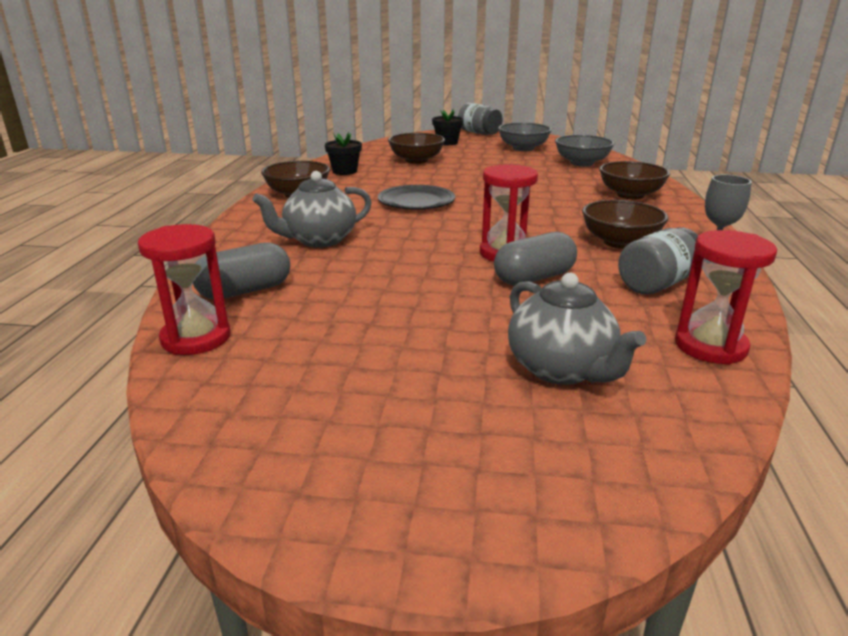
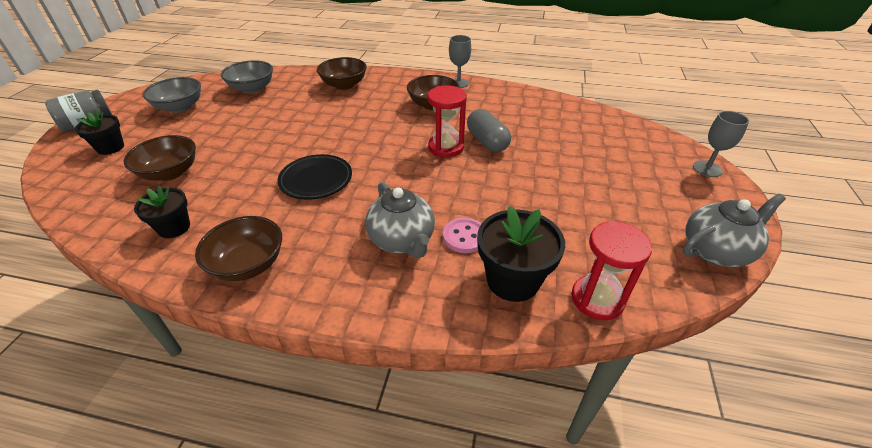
camera: 85 degrees left, 15 degrees up
grey capsule [193,242,290,300] -> black flower pot [477,206,565,302]
grey teapot [508,273,646,385] -> grey teapot moved to [683,194,786,267]
grey jar [618,227,698,295] -> none
red hourglass [675,230,777,365] -> none
none -> pink button [443,218,481,253]
none -> grey goblet [693,111,749,177]

